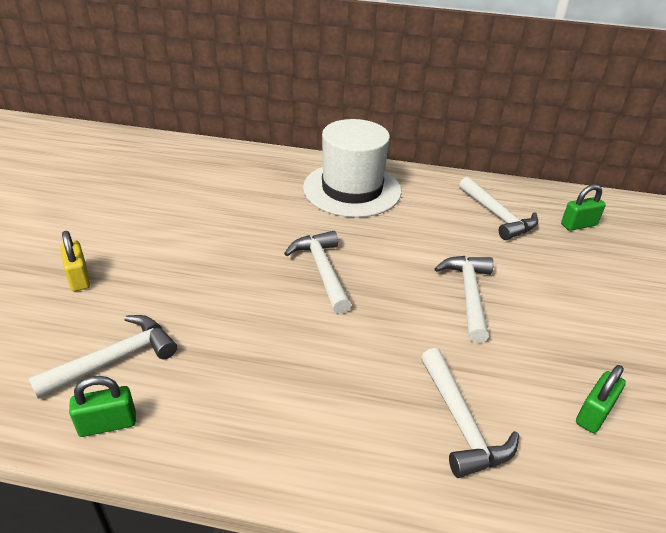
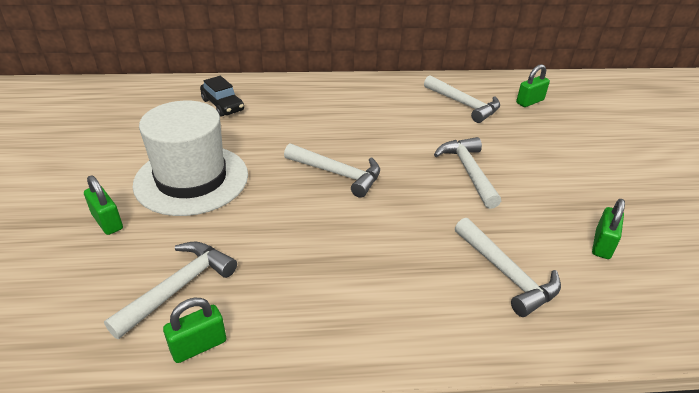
camera: 15 degrees left, 0 degrees up
yellow padlock [60,231,90,291] -> green padlock [84,175,123,235]
white hammer [284,231,351,314] -> white hammer turned 150 degrees clockwise [284,143,380,198]
white hat [303,119,401,217] -> white hat moved to [132,101,248,216]
none -> black car [200,76,244,117]

